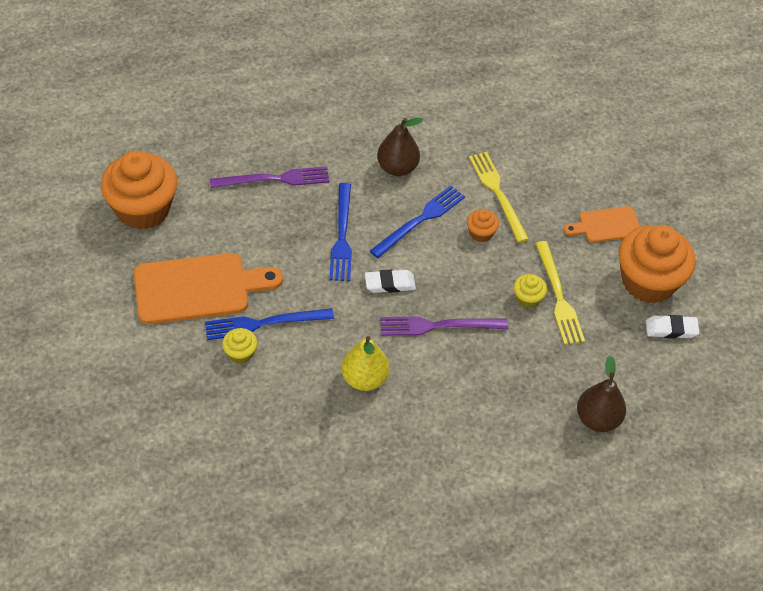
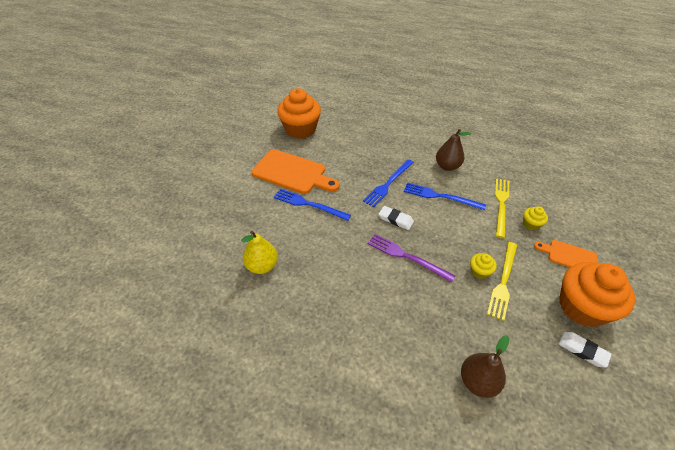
camera: 40 degrees right, 5 degrees down
purple fork [210,166,330,188] -> none
yellow cupcake [222,328,257,364] -> yellow cupcake moved to [523,206,548,231]
yellow pear [341,336,390,391] -> yellow pear moved to [241,231,278,274]
blue fork [370,186,465,258] -> blue fork turned 150 degrees counterclockwise [404,182,486,210]
orange cupcake [467,209,499,242] -> none

